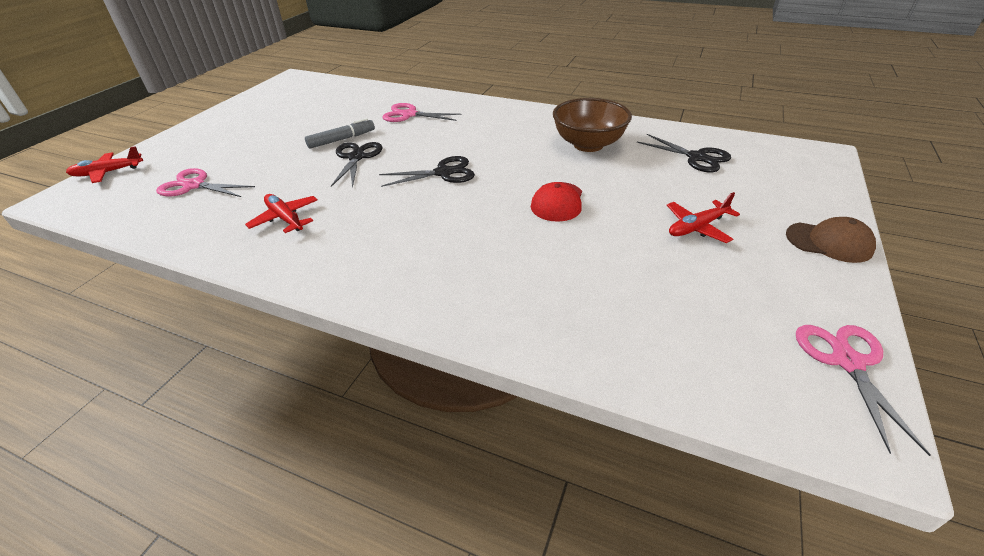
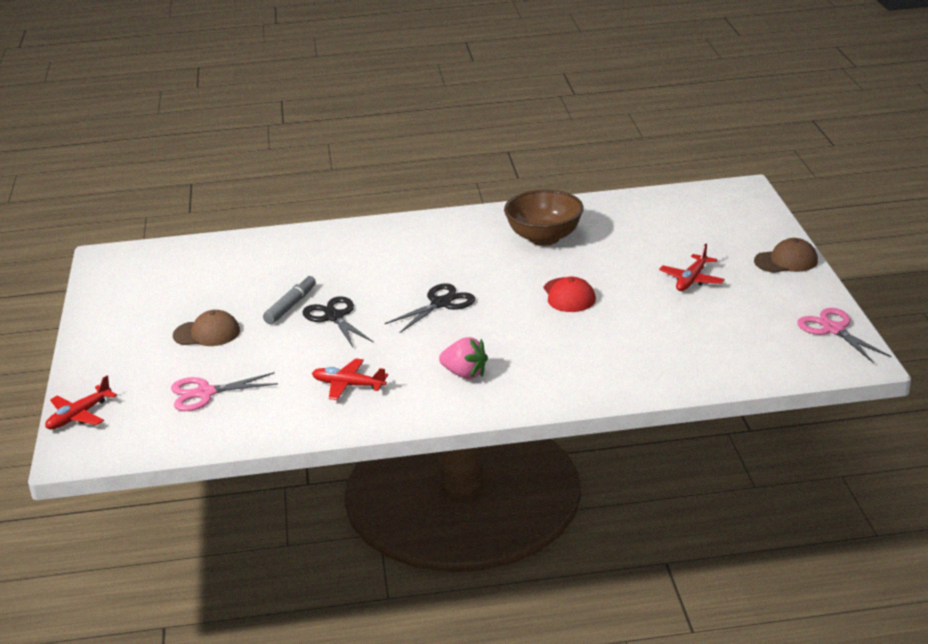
camera: 30 degrees left, 10 degrees down
pink scissors [383,103,461,122] -> none
black scissors [637,134,731,172] -> none
none -> brown cap [173,310,240,346]
none -> pink strawberry [439,337,488,379]

